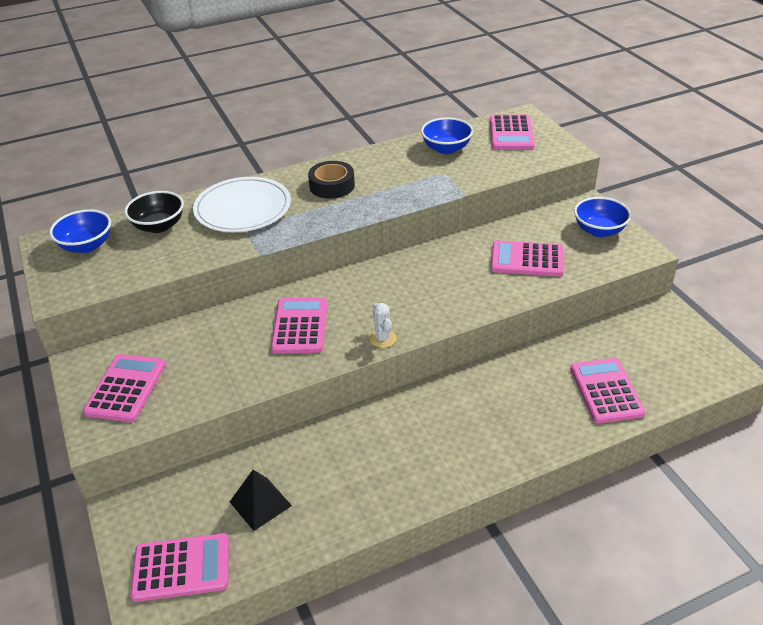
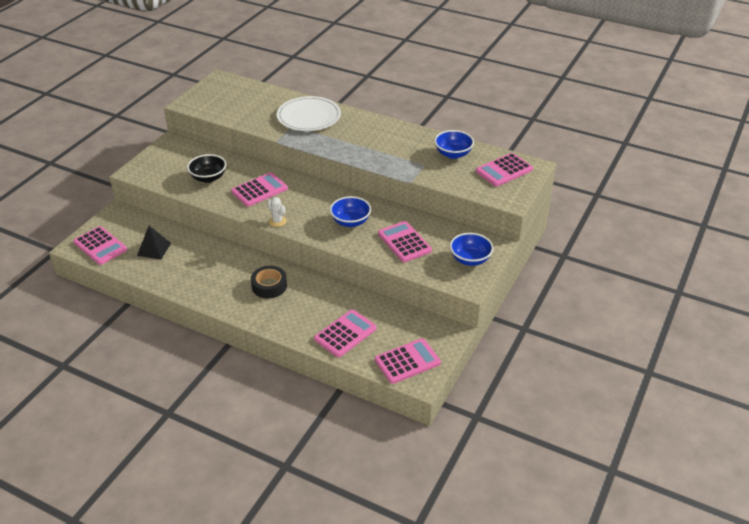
camera: 50 degrees right, 0 degrees up
blue bowl [49,209,111,253] -> blue bowl moved to [330,196,371,227]
pink calculator [83,354,166,422] -> pink calculator moved to [375,338,441,384]
black bowl [124,191,184,233] -> black bowl moved to [187,154,226,183]
black tape [308,161,355,199] -> black tape moved to [251,266,287,299]
white cactus [369,303,397,348] -> white cactus turned 75 degrees counterclockwise [267,197,286,227]

